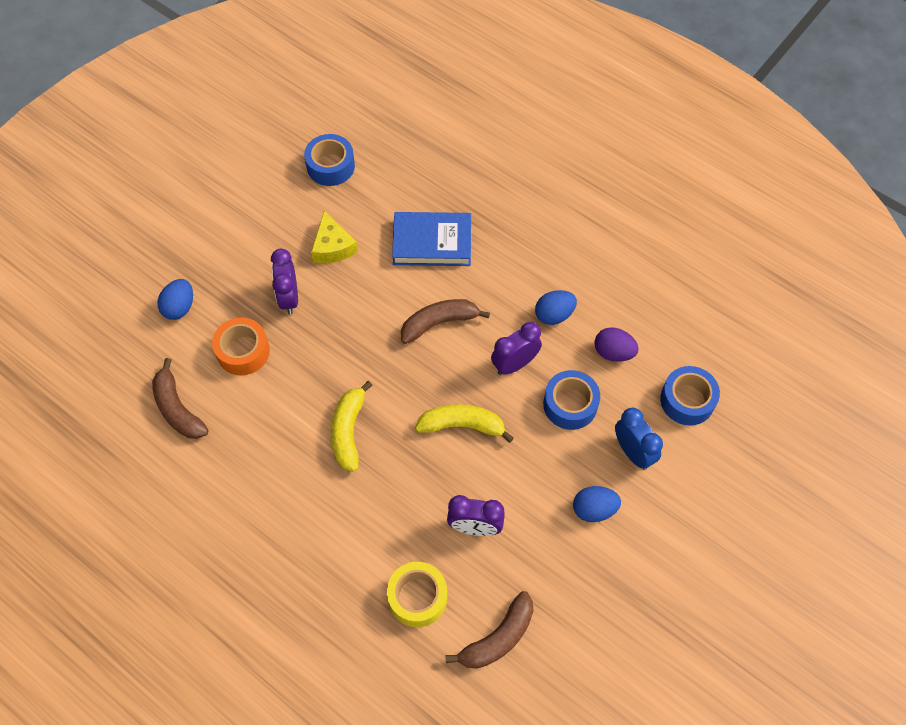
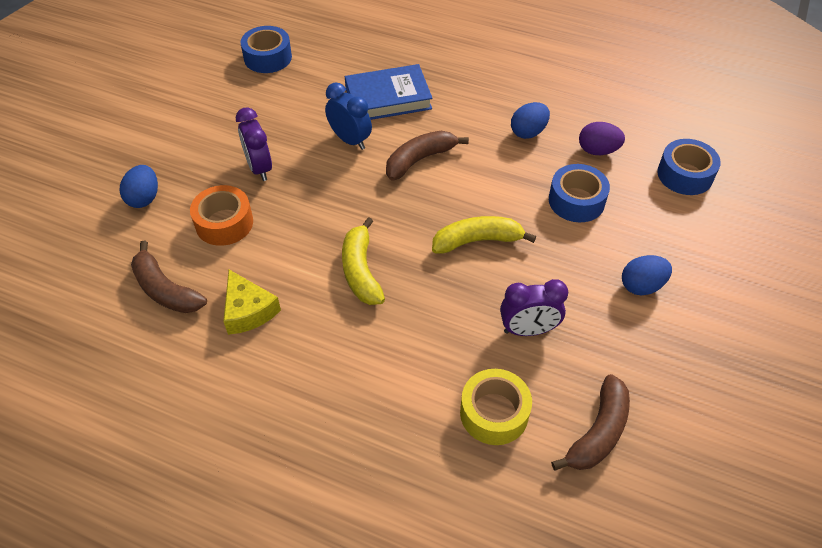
camera: 15 degrees left, 10 degrees down
yellow cheese [311,211,358,263] -> yellow cheese moved to [223,270,281,335]
purple clock [491,322,542,375] -> none
blue clock [615,408,663,470] -> blue clock moved to [325,83,372,150]

